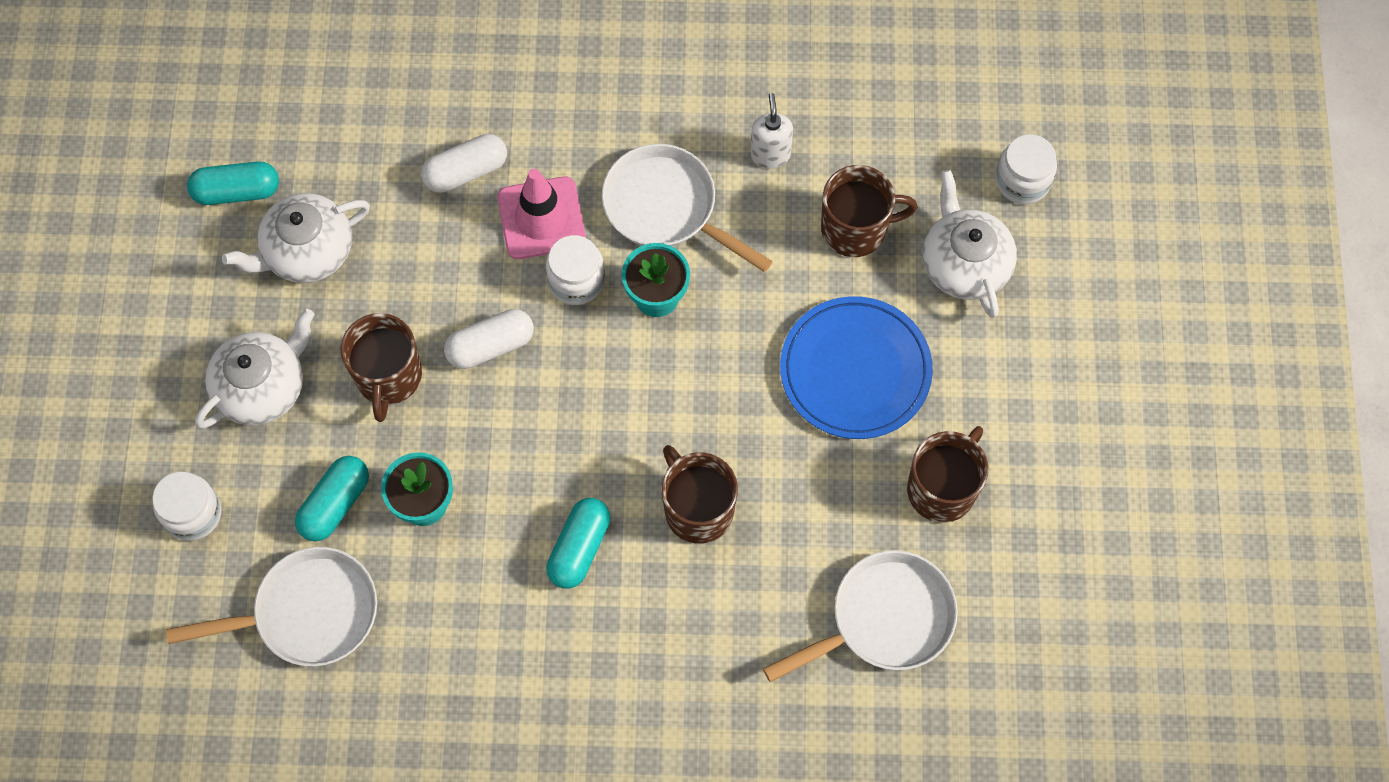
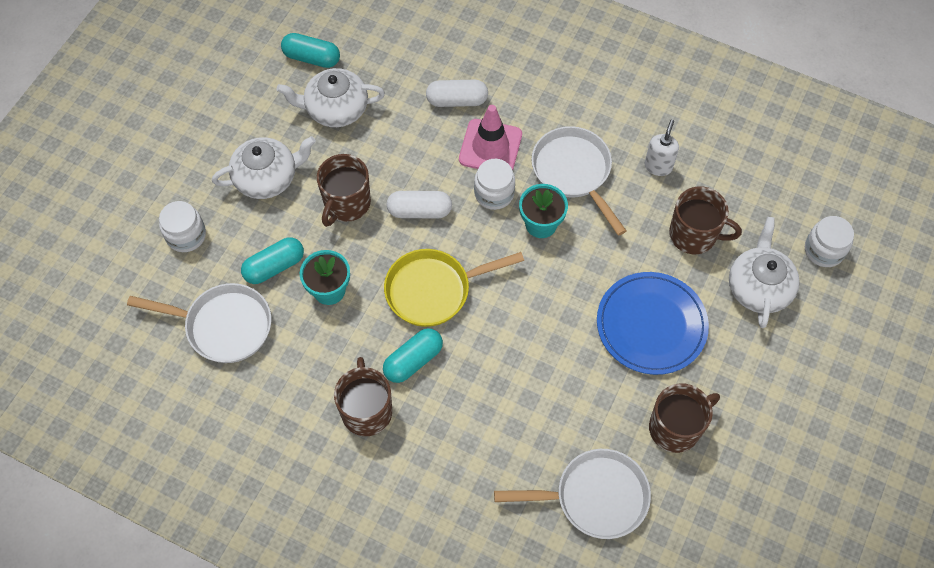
camera: 25 degrees right, 5 degrees down
brown mug [661,445,738,544] -> brown mug moved to [334,357,392,436]
none -> yellow pan [384,249,524,327]

